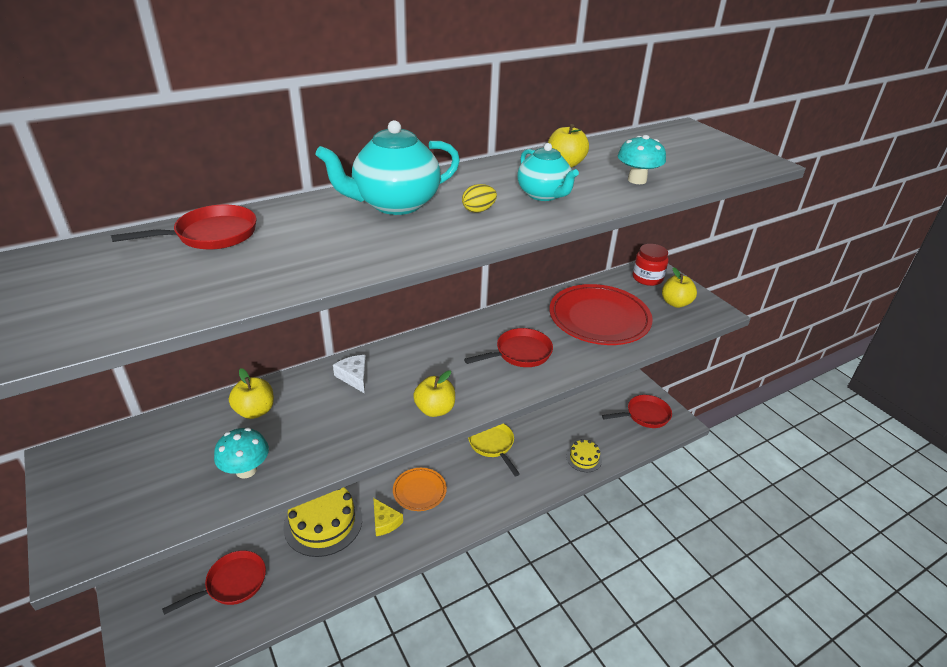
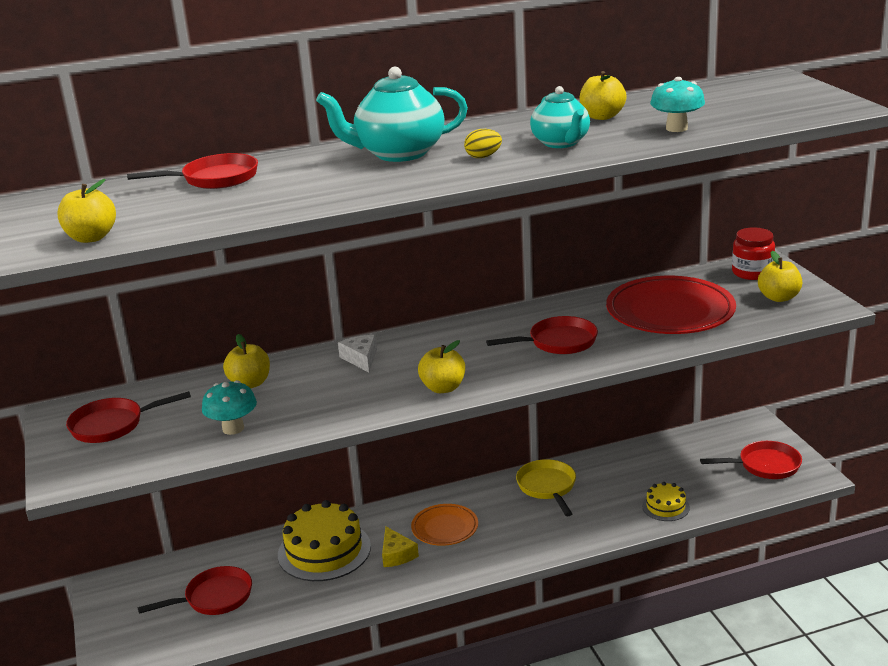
camera: 15 degrees right, 10 degrees down
none -> yellow apple [57,179,116,243]
none -> red pan [66,391,191,443]

